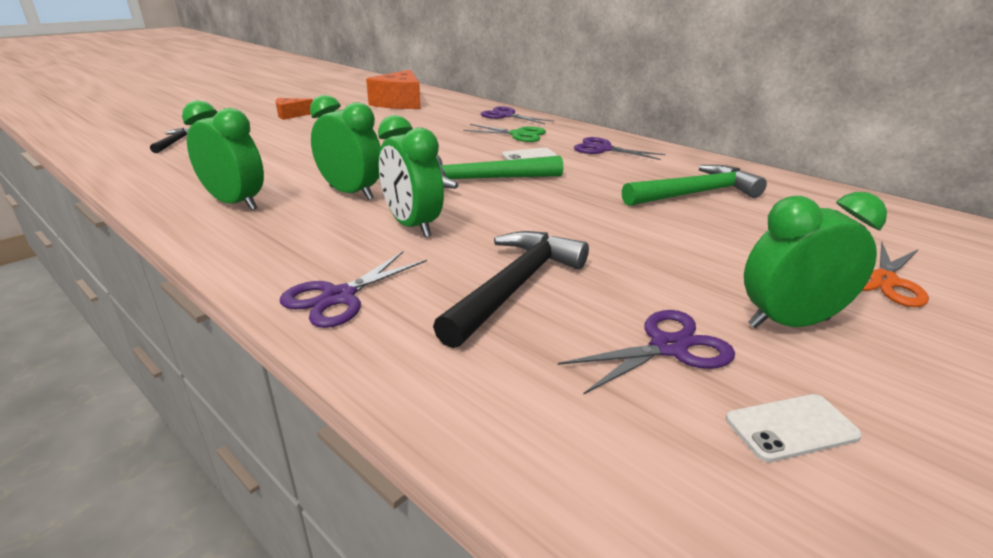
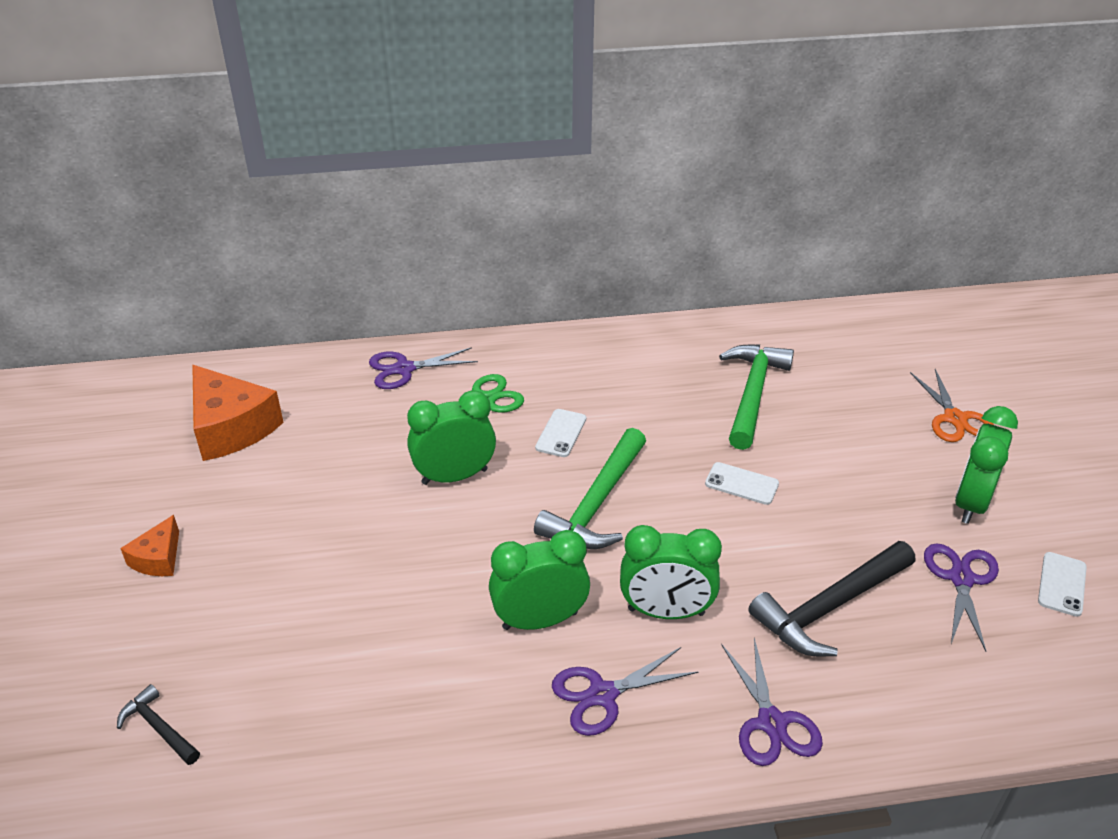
camera: 50 degrees left, 10 degrees up
green clock [182,100,264,210] -> green clock moved to [407,390,496,485]
black hammer [433,231,589,348] -> black hammer turned 105 degrees counterclockwise [748,541,915,657]
purple scissors [574,137,665,160] -> purple scissors moved to [552,647,698,736]
none -> white phone [705,462,779,505]

